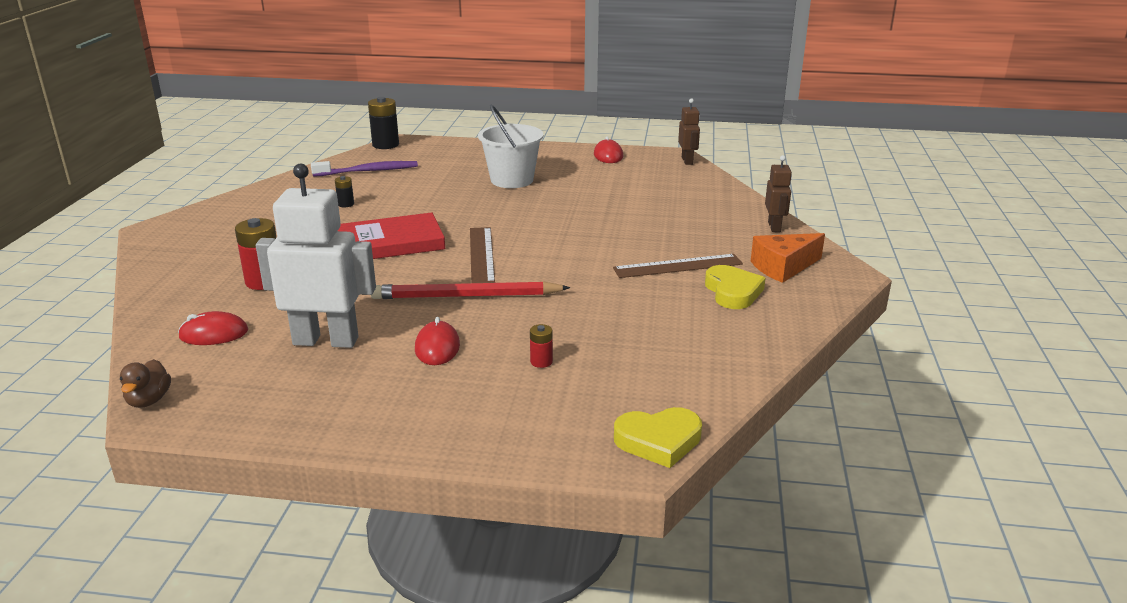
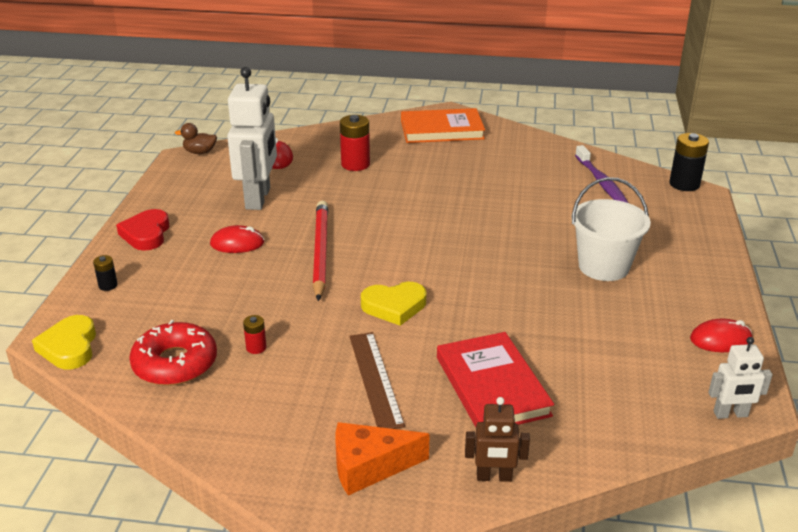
camera: 90 degrees right, 5 degrees up
black battery [335,176,354,207] -> black battery moved to [93,255,118,291]
red book [338,212,445,259] -> red book moved to [437,332,554,427]
brown ruler [470,227,495,283] -> none
red battery [530,324,553,368] -> red battery moved to [243,315,266,354]
brown robot [678,99,700,165] -> white robot [709,337,773,419]
yellow heart [705,265,765,309] -> yellow heart moved to [361,282,426,326]
orange cheese [751,233,825,283] -> orange cheese turned 75 degrees counterclockwise [335,422,430,495]
none -> red heart [116,209,169,251]
none -> red donut [129,320,217,386]
none -> orange book [401,108,485,143]

